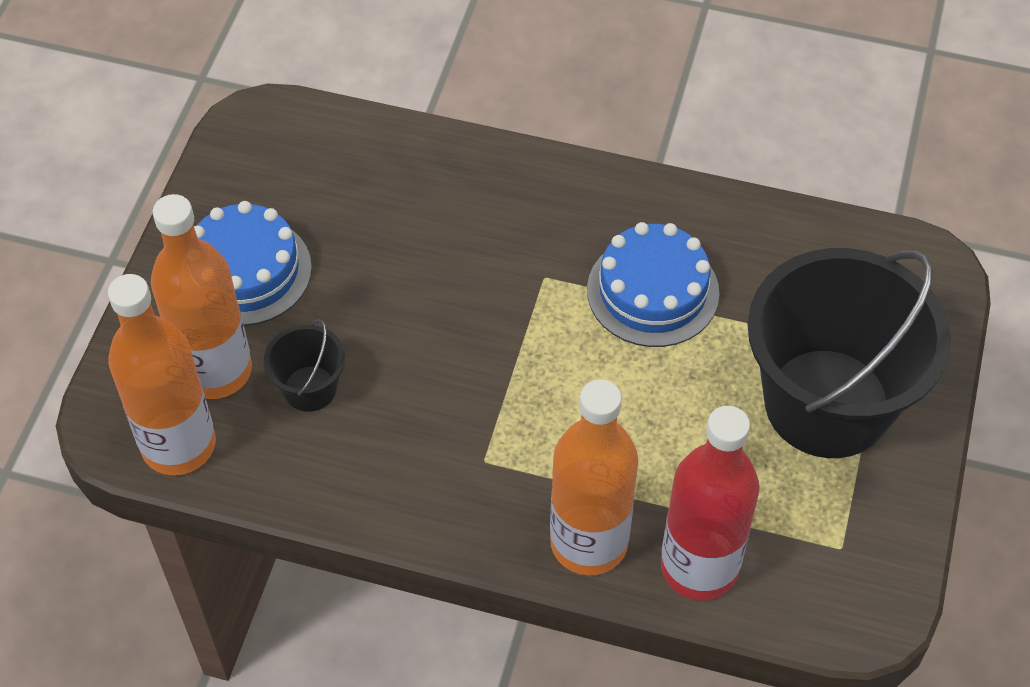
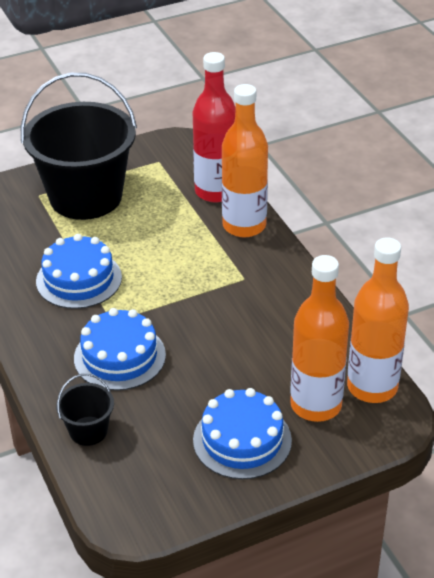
camera: 130 degrees left, 15 degrees down
black bucket [264,319,345,412] -> black bucket moved to [56,374,114,446]
none -> blue cake [74,308,166,391]

